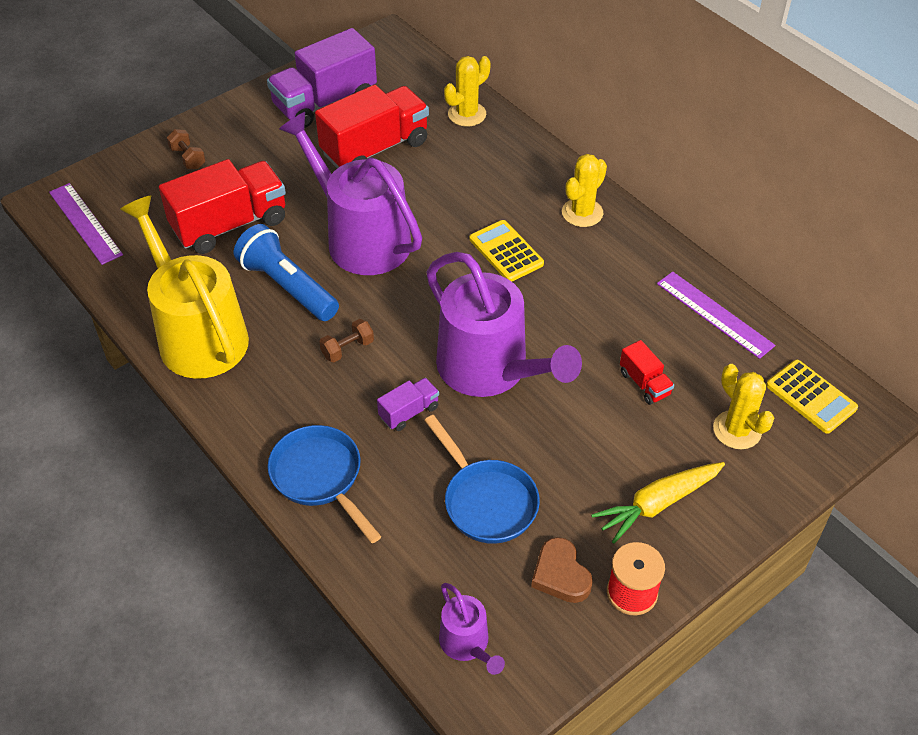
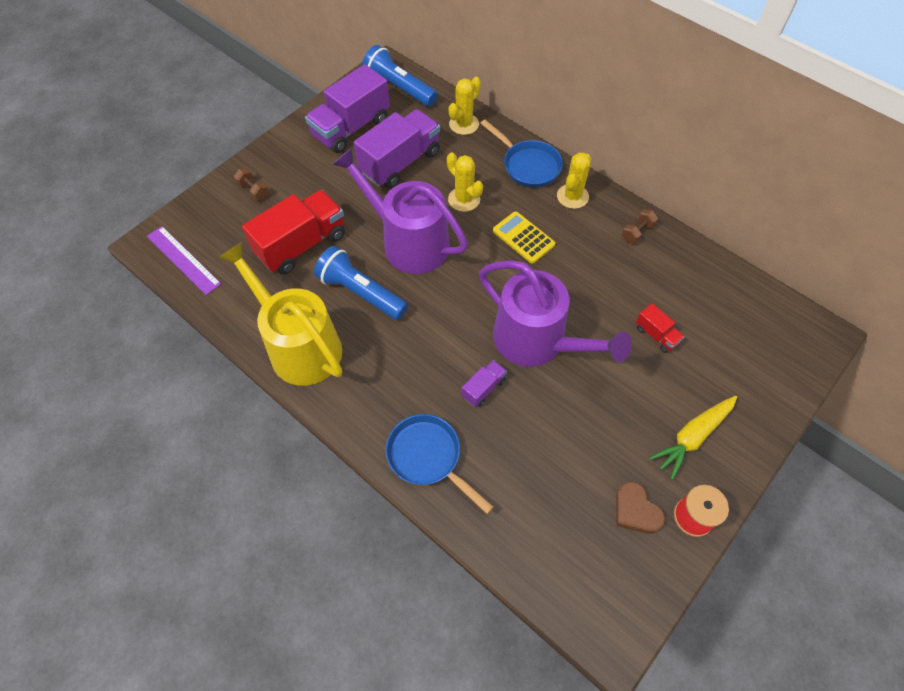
camera: 10 degrees left, 10 degrees up
red truck [315,85,429,169] -> purple truck [354,109,440,188]
brown dumbbell [319,319,374,362] -> brown dumbbell moved to [622,209,658,244]
blue pan [424,415,540,544] -> blue pan moved to [480,120,563,188]
purple watering can [439,583,505,675] -> none
purple ruler [657,272,776,359] -> none
yellow cactus [713,364,774,449] -> yellow cactus moved to [447,152,483,212]
yellow calculator [766,360,858,434] -> none
none -> blue flashlight [362,45,438,107]

